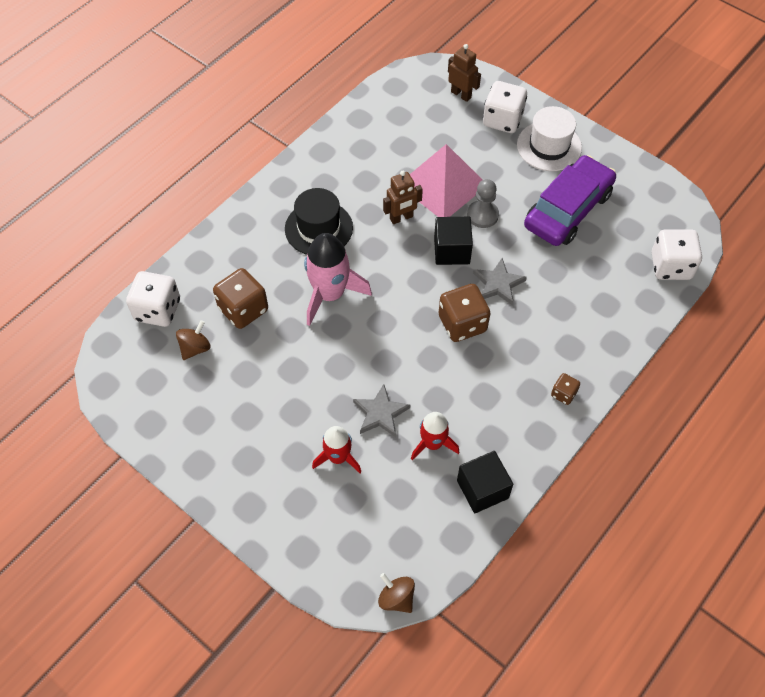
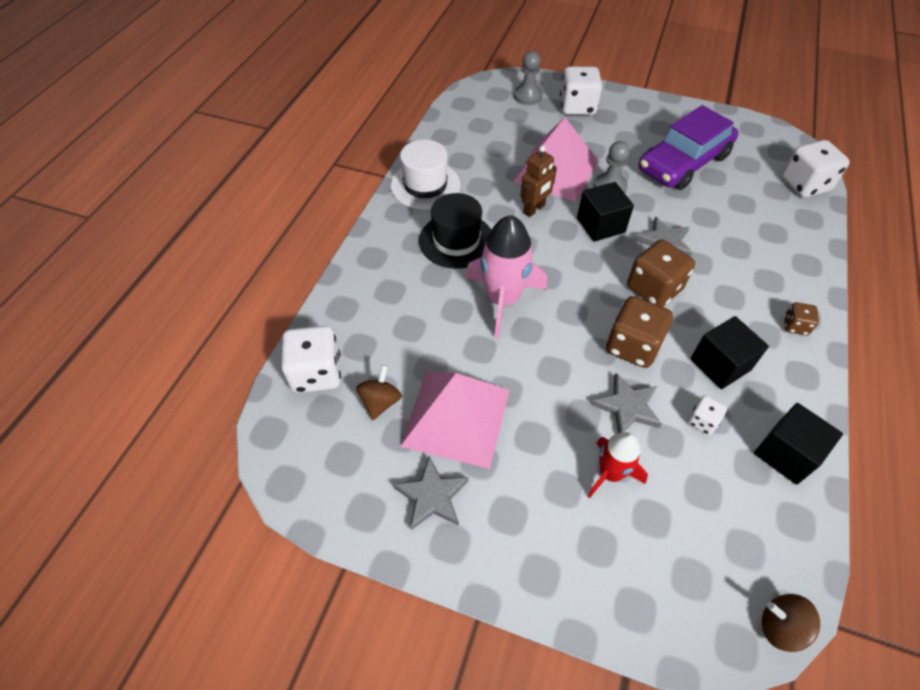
camera: 20 degrees left, 5 degrees down
brown dice [213,268,268,329] -> brown dice moved to [606,296,673,368]
red rocket [411,412,459,460] -> white dice [688,395,727,435]
brown robot [448,44,481,102] -> grey pawn [514,51,543,105]
white hat [517,106,582,171] -> white hat moved to [390,140,460,209]
purple car [524,155,616,246] -> purple car turned 150 degrees counterclockwise [639,105,738,190]
none -> grey star [393,456,469,530]
none -> pink pyramid [400,371,510,469]
none -> black cube [690,316,769,389]

